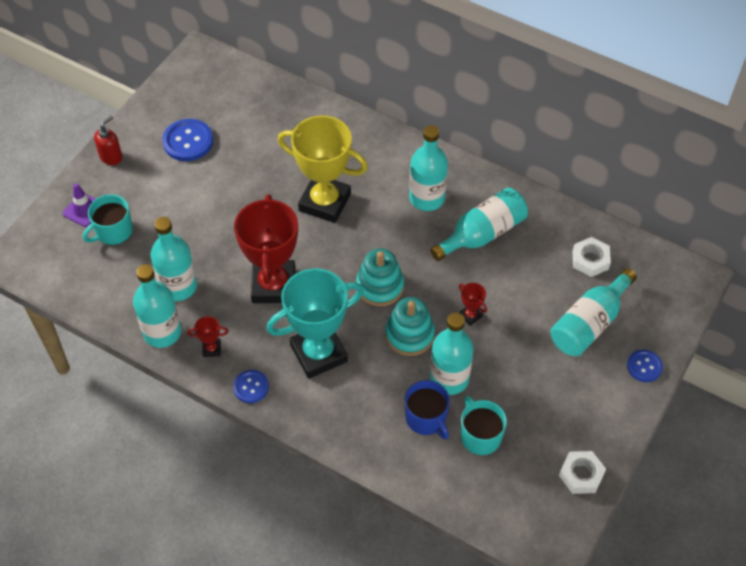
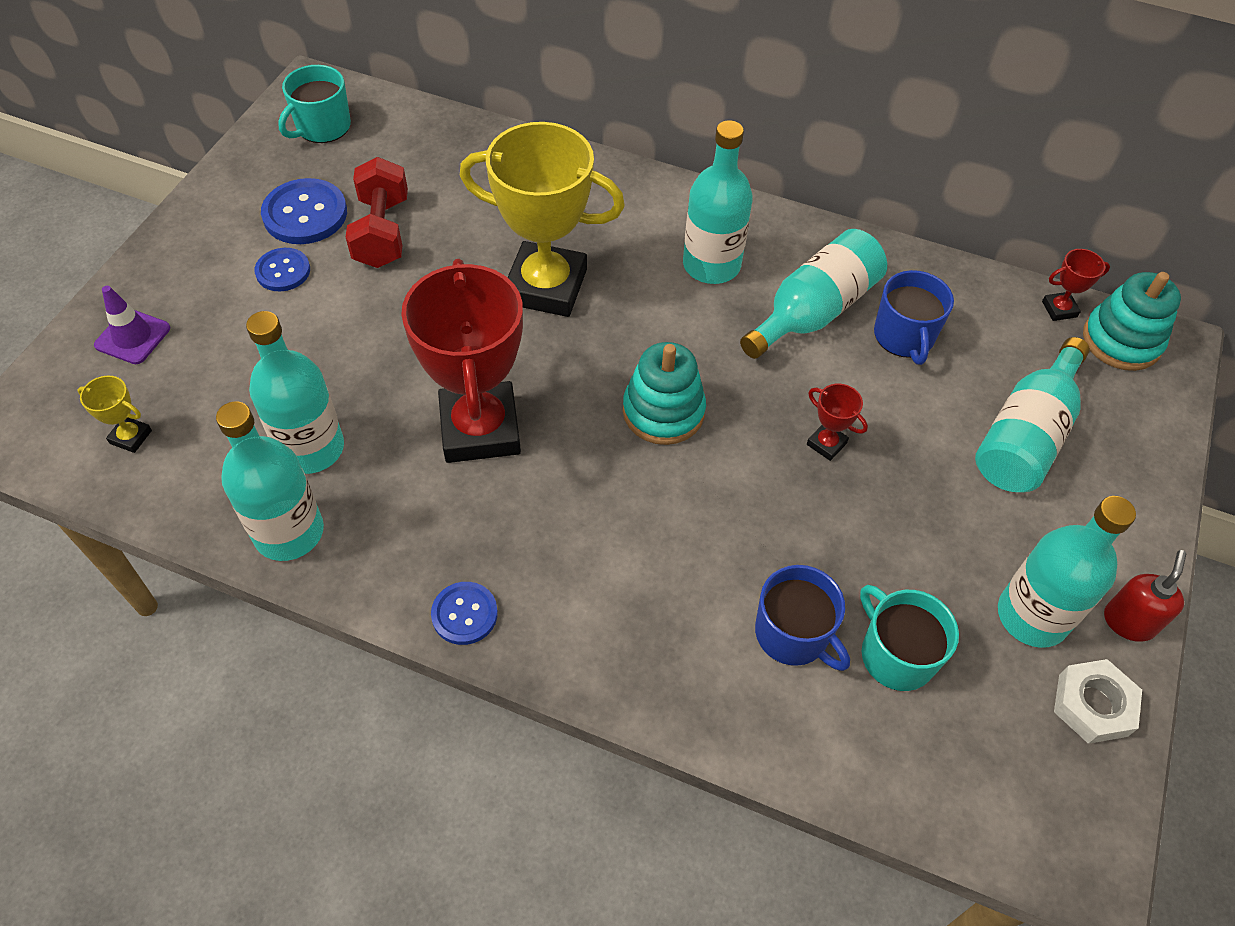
camera: 10 degrees left, 0 degrees up
turquoise mug [83,194,133,245] -> turquoise mug moved to [278,65,351,143]
red soap dispenser [94,116,122,165] -> red soap dispenser moved to [1104,550,1186,642]
red trophy [188,316,229,357] -> red trophy moved to [1042,249,1110,321]
turquoise trophy [266,268,364,379] -> none
turquoise stacking toy [385,297,435,356] -> turquoise stacking toy moved to [1083,272,1181,371]
turquoise bottle [430,313,474,395] -> turquoise bottle moved to [998,496,1136,648]
white nut [572,237,611,277] -> none
blue button [627,350,663,382] -> blue button moved to [255,248,310,291]
none -> yellow trophy [78,376,152,453]
none -> red dumbbell [346,157,408,268]
none -> blue mug [874,270,954,365]

